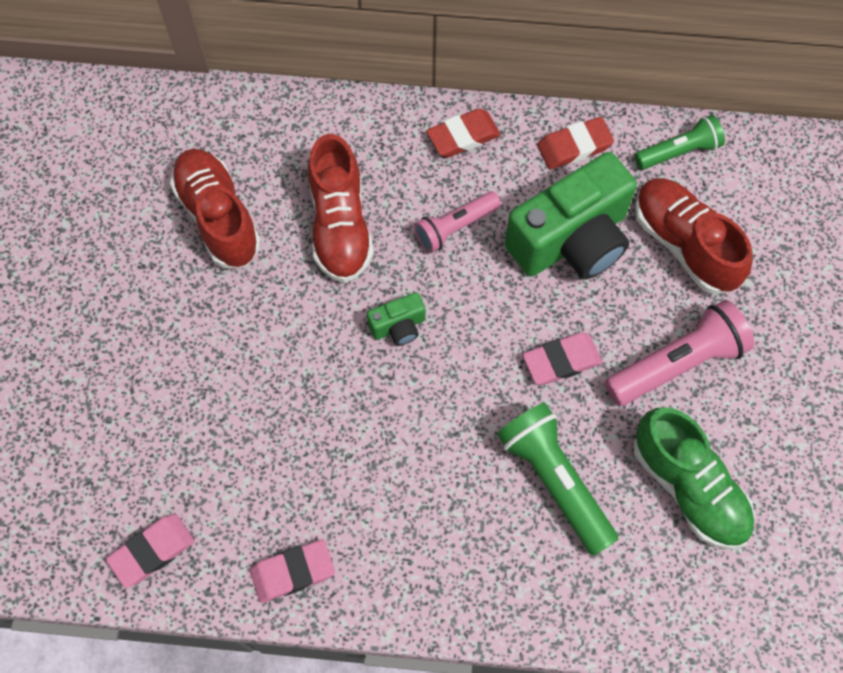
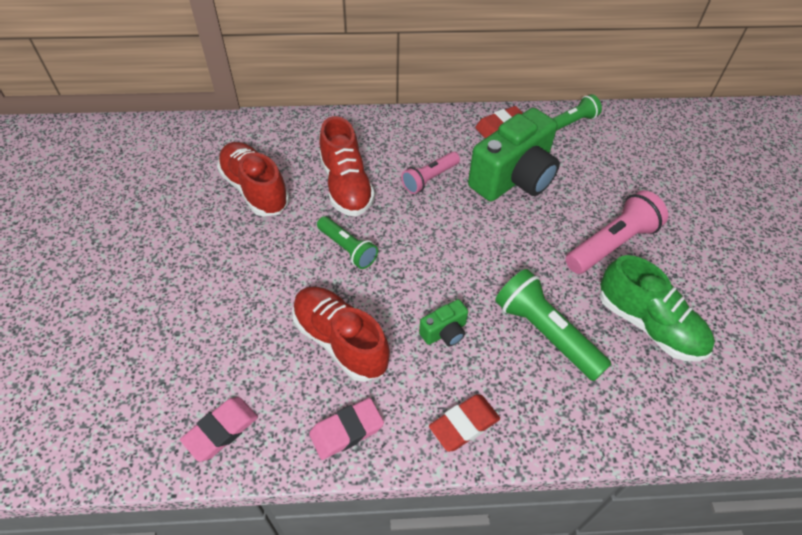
camera: 10 degrees left, 15 degrees down
green camera [367,292,426,346] -> green camera moved to [419,299,468,346]
red eraser [426,109,501,157] -> red eraser moved to [429,395,500,452]
pink eraser [523,333,602,385] -> none
red shoe [635,178,753,294] -> red shoe moved to [292,287,390,382]
none -> green flashlight [317,216,378,269]

